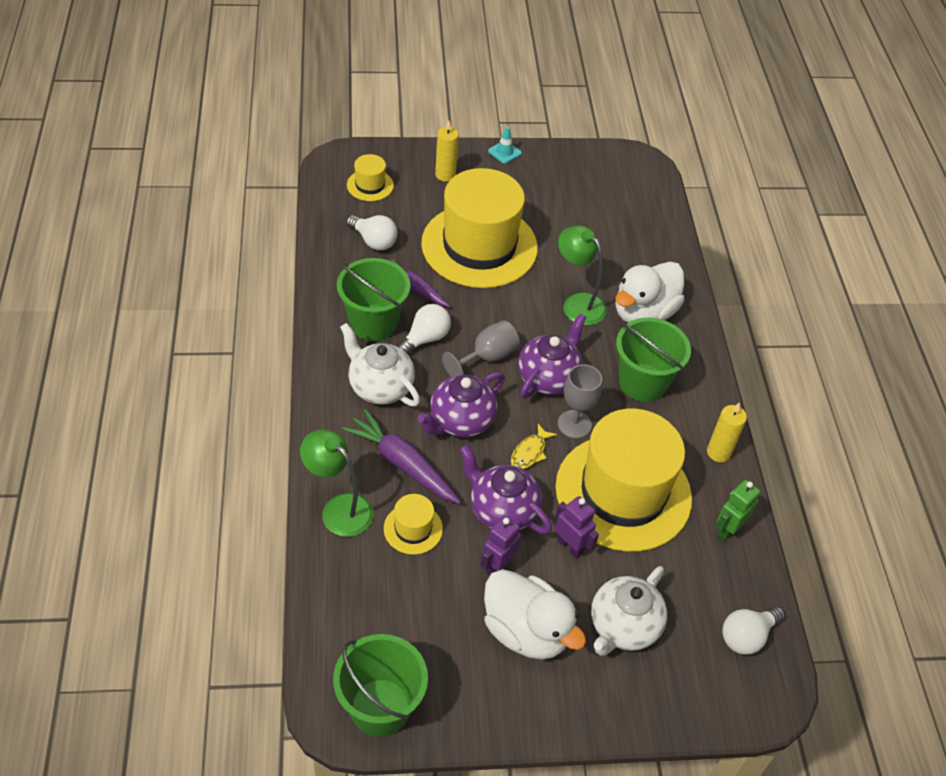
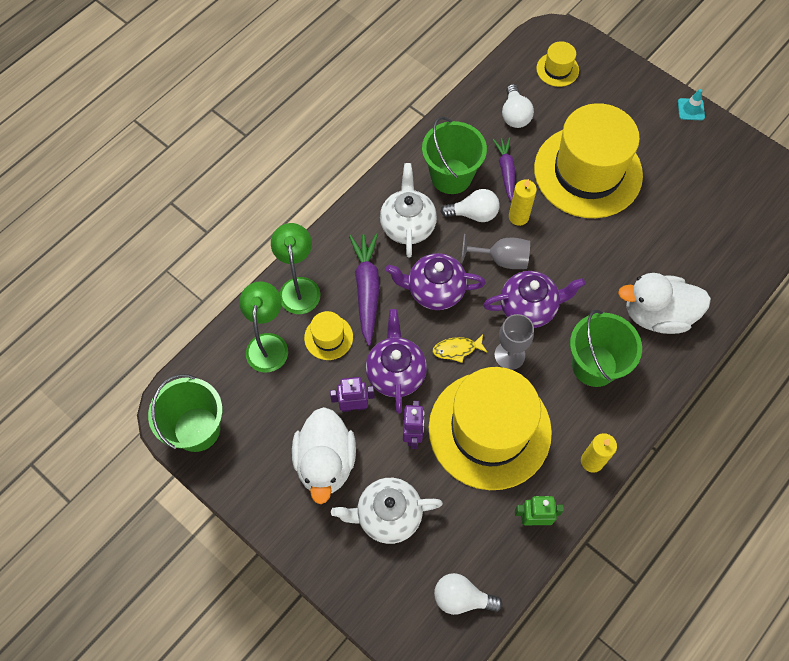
camera: 50 degrees right, 15 degrees up
yellow candle [435,120,459,182] -> yellow candle moved to [509,179,537,226]
green lamp [558,226,607,325] -> green lamp moved to [239,281,288,373]

